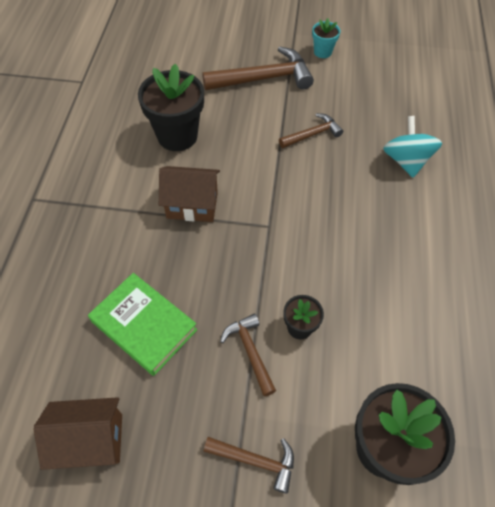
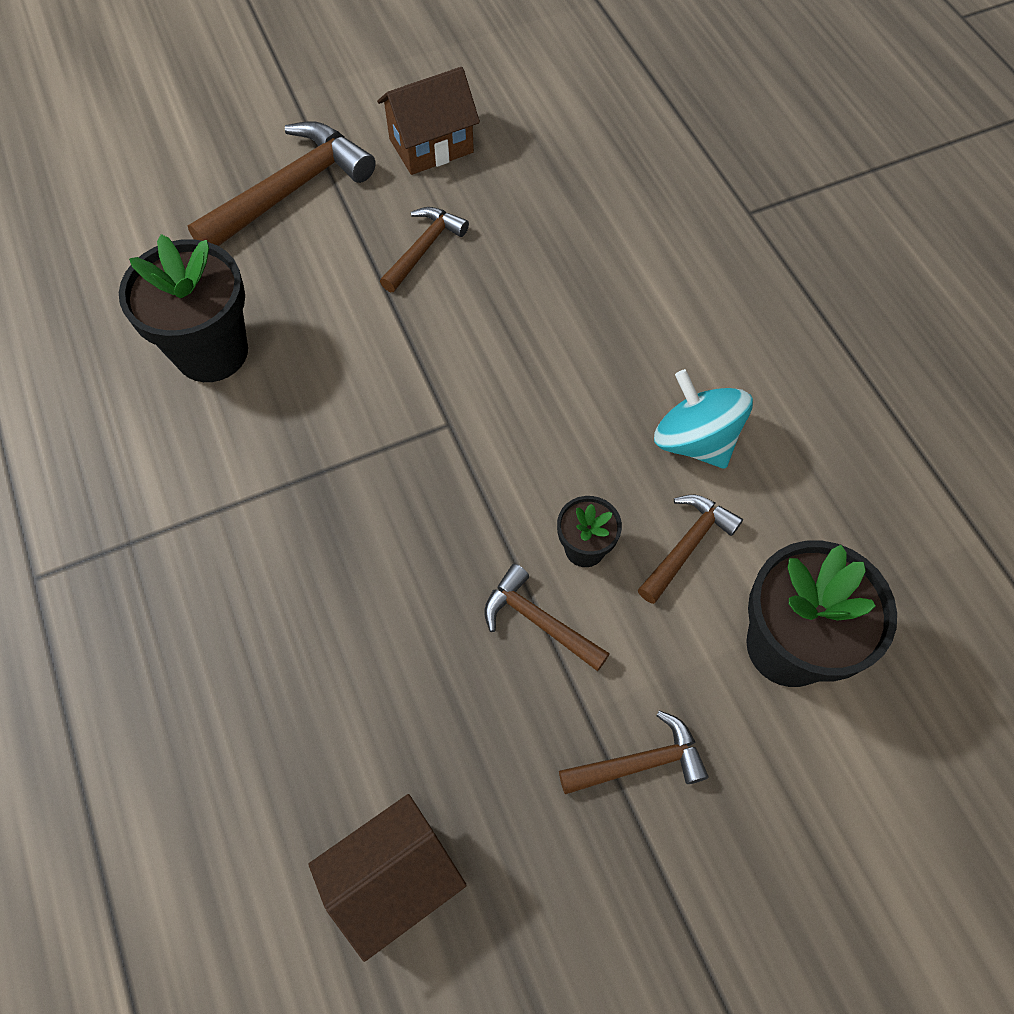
camera: 30 degrees left, 5 degrees up
green book [88,273,198,376] -> none
brown house [159,166,220,222] -> brown house moved to [377,67,480,175]
turquoise flower pot [312,18,341,58] -> none
turquoise spinning top [383,116,442,178] -> turquoise spinning top moved to [654,369,753,469]
none -> brown hammer [638,495,743,604]

